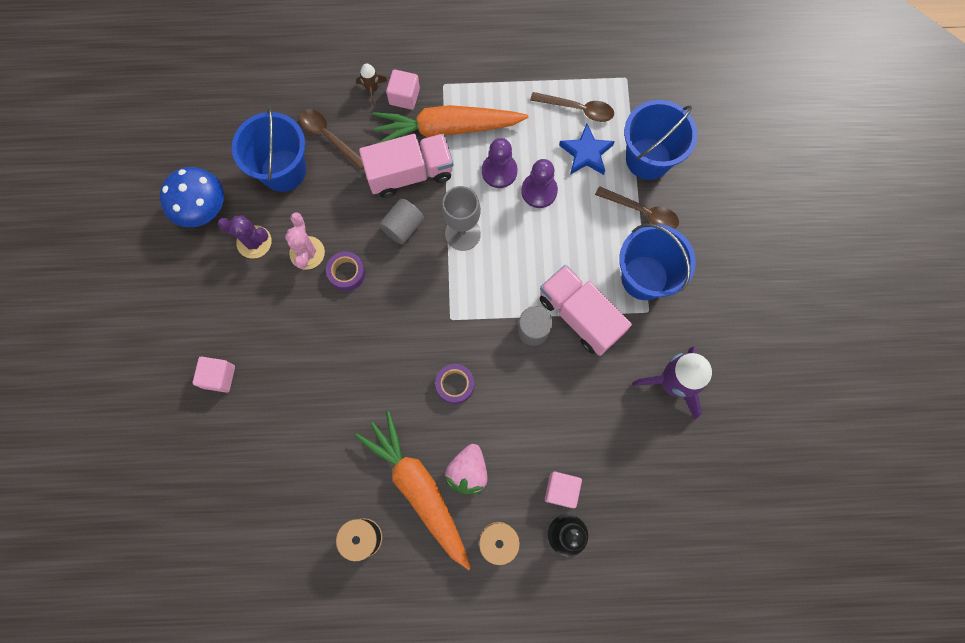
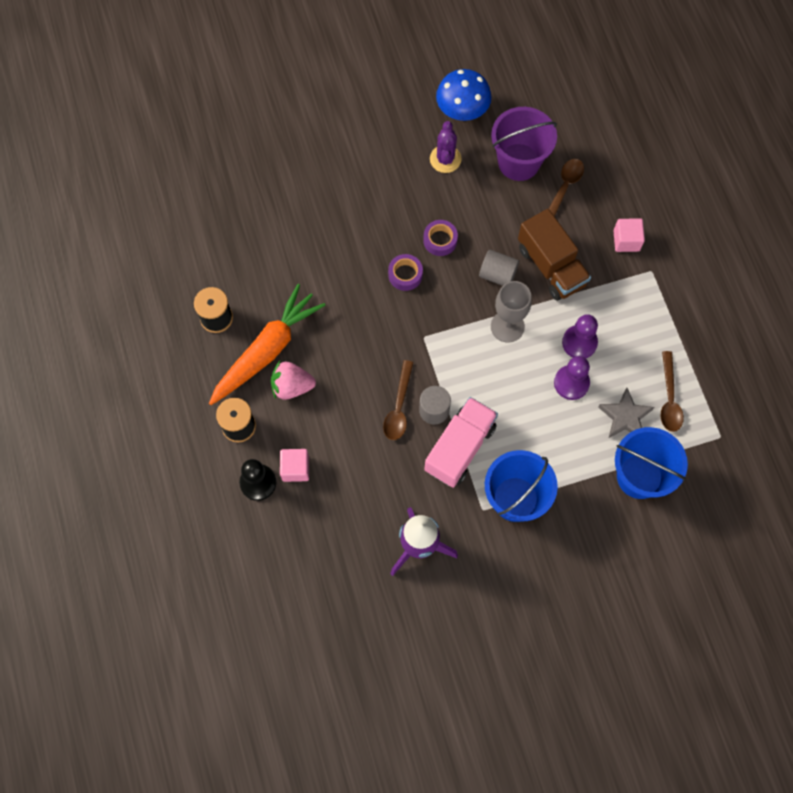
camera: 75 degrees right, 5 degrees down
pink cube [192,357,235,393] -> none
blue bucket [232,106,306,192] -> purple bucket [491,107,557,181]
pink cactus [285,212,325,270] -> none
brown rocket [356,63,387,105] -> none
pink truck [359,134,454,198] -> brown truck [518,209,591,301]
orange carrot [373,105,529,144] -> none
purple tape [435,364,474,404] -> purple tape moved to [388,254,423,291]
blue star [559,124,615,175] -> grey star [598,388,654,438]
brown spoon [595,186,679,229] -> brown spoon moved to [383,360,414,440]

